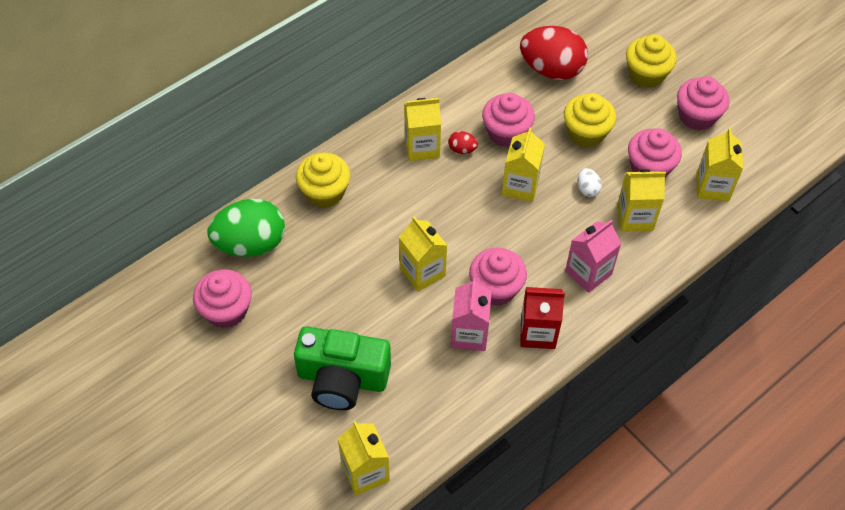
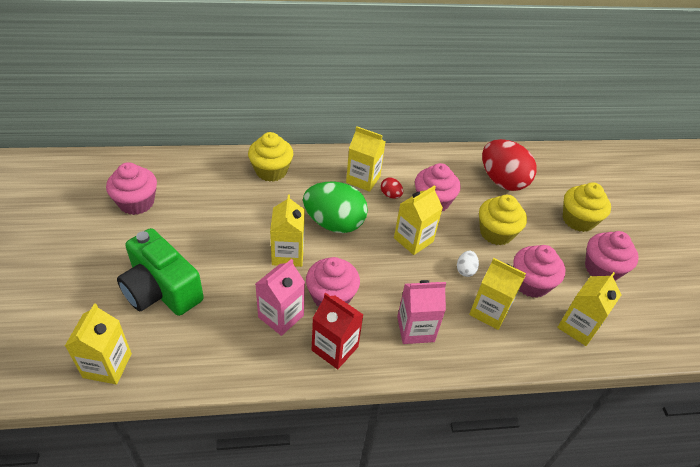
camera: 30 degrees right, 10 degrees down
green egg [207,199,285,257] -> green egg moved to [303,182,368,233]

